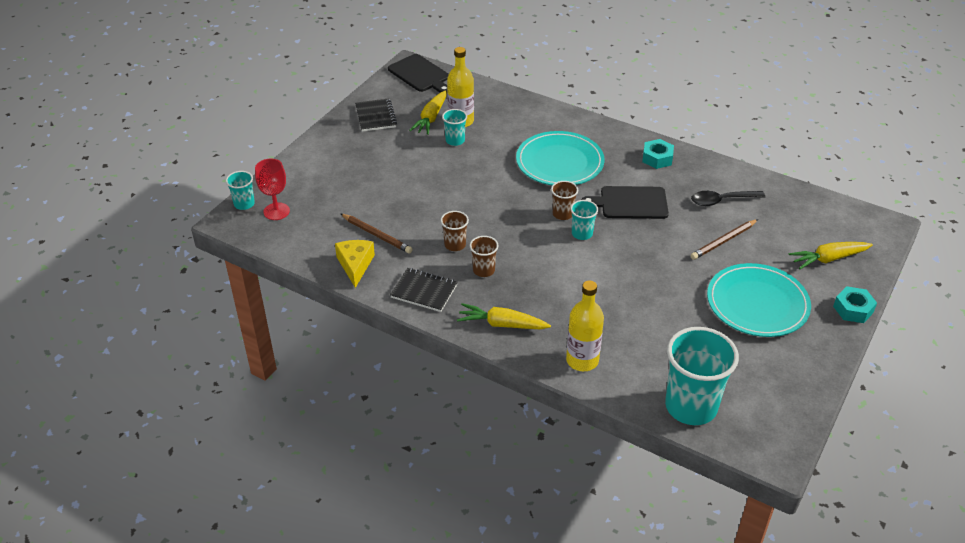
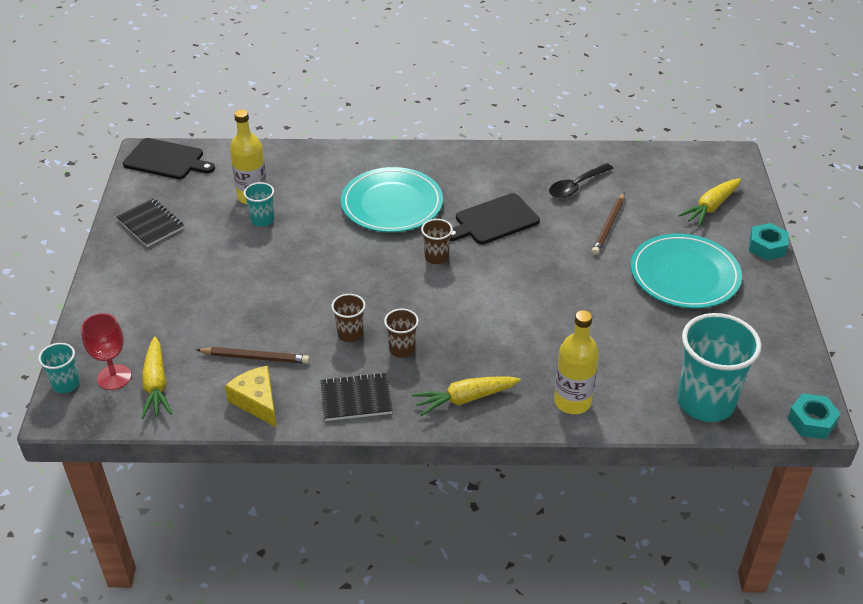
camera: 30 degrees left, 0 degrees up
yellow carrot [409,90,446,135] -> yellow carrot moved to [142,336,172,419]
turquoise cup [570,200,598,240] -> none
turquoise nut [642,139,674,169] -> turquoise nut moved to [787,393,841,439]

